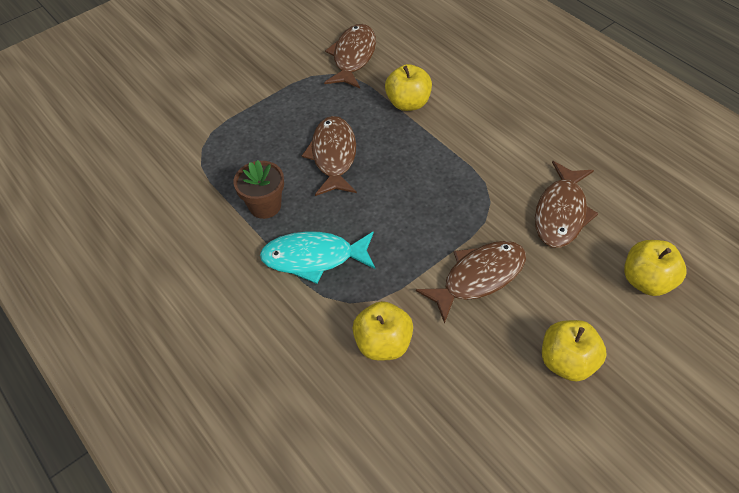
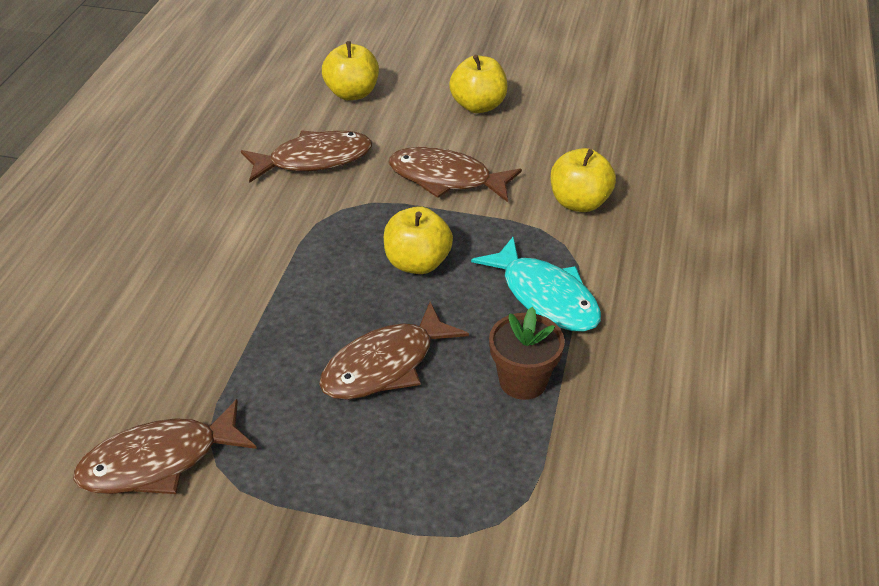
camera: 130 degrees left, 10 degrees down
yellow apple [385,64,432,111] -> yellow apple moved to [384,206,453,274]

